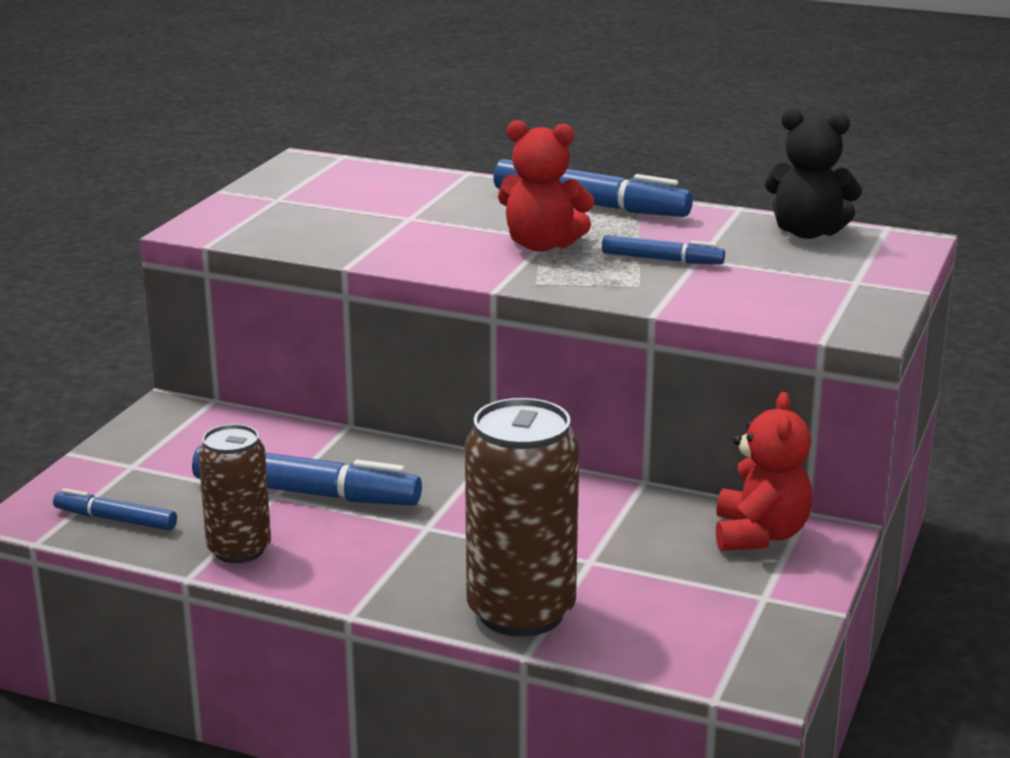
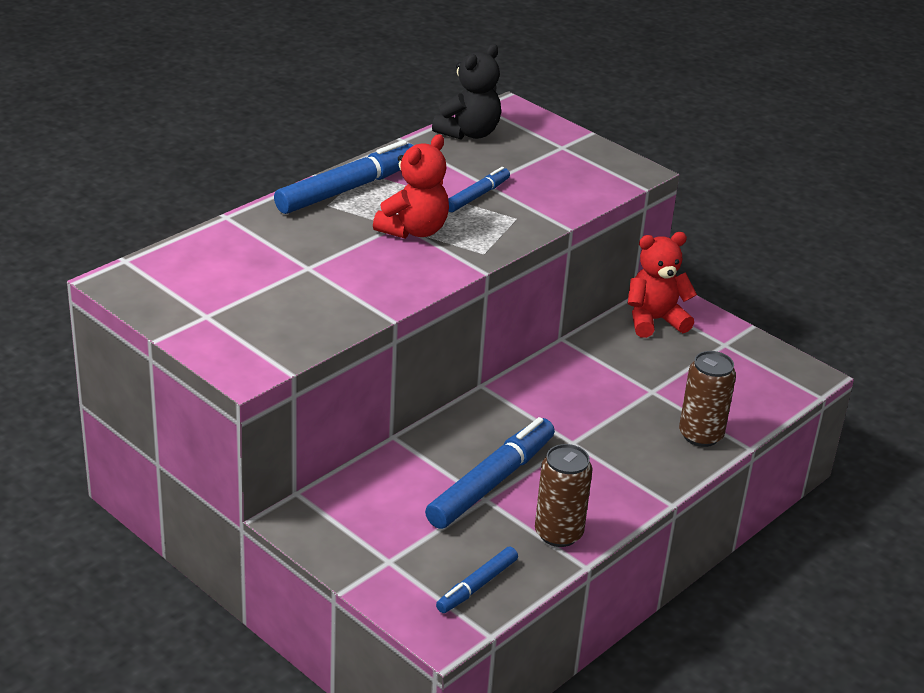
camera: 70 degrees left, 10 degrees up
brown can [465,398,579,637] -> brown can [679,351,736,447], size x0.63
red teddy bear [716,392,813,551] -> red teddy bear turned 45 degrees counterclockwise [628,232,697,338]

